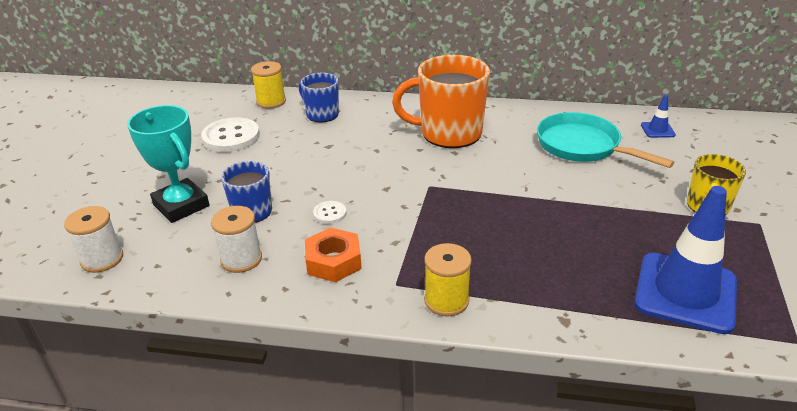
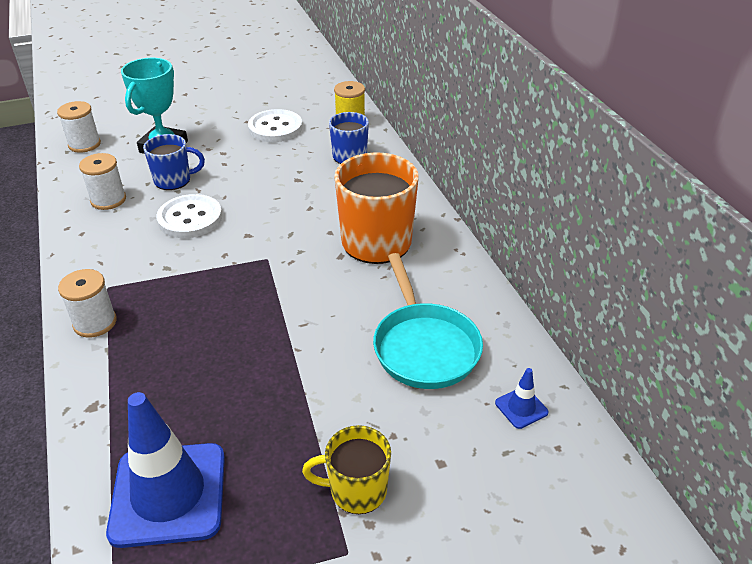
camera: 60 degrees right, 5 degrees up
orange nut [305,227,362,282] -> none
white button [313,201,347,224] -> white button [156,194,222,238], size x2.03
yellow spool [424,243,472,316] -> white spool [58,269,117,337]
turquoise pan [537,112,675,168] -> turquoise pan turned 150 degrees clockwise [373,253,483,389]

